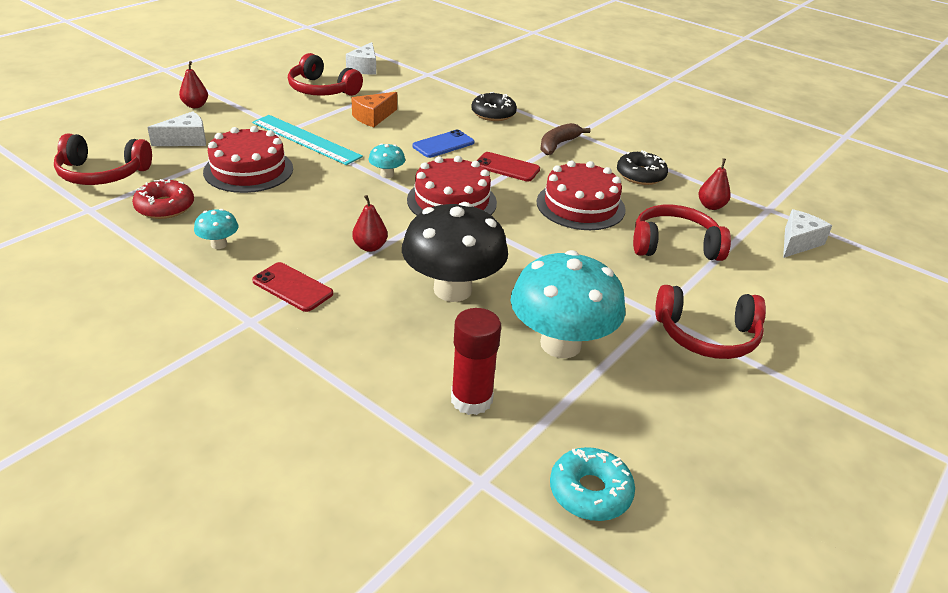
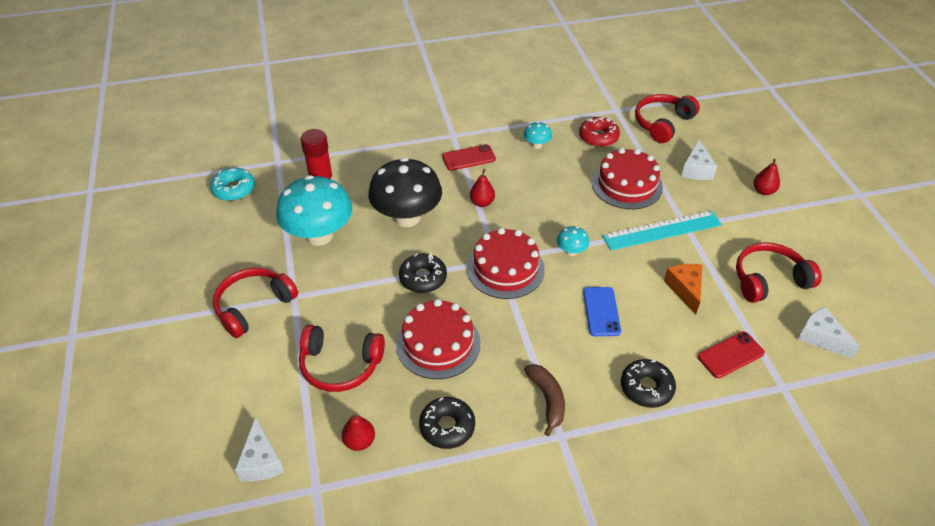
camera: 130 degrees right, 10 degrees up
red phone [476,152,540,182] -> red phone moved to [698,332,765,378]
red headphones [633,205,731,261] -> red headphones turned 60 degrees clockwise [299,325,385,392]
none -> black donut [399,254,447,293]

